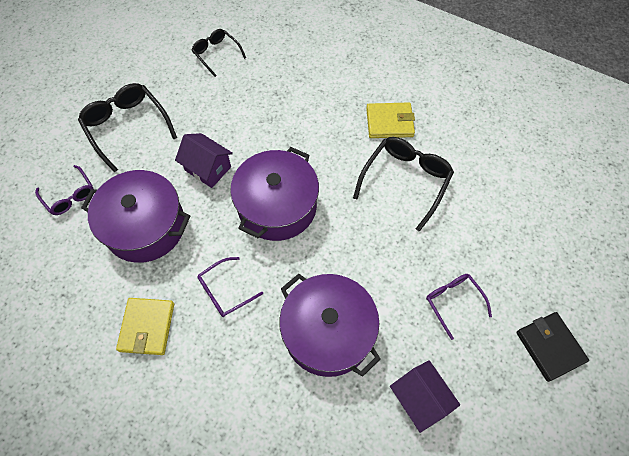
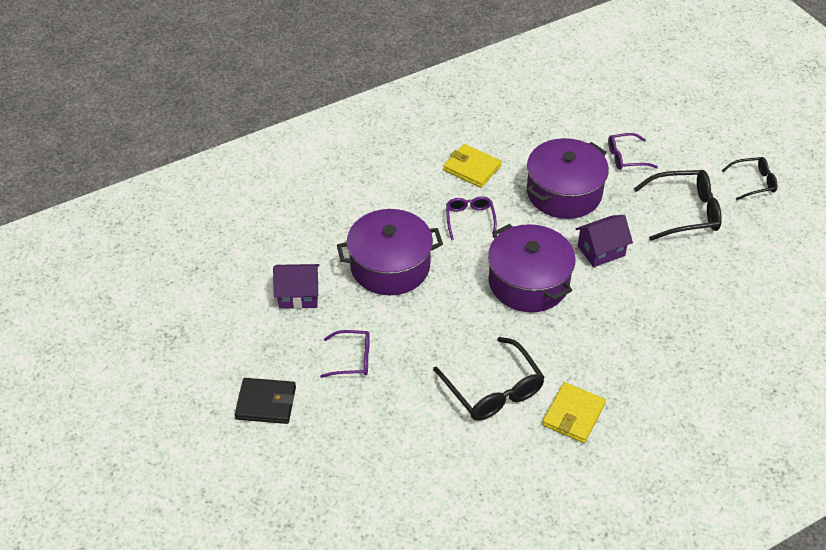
camera: 120 degrees right, 15 degrees down
black glasses [192,29,246,77] -> black glasses moved to [721,157,777,200]

